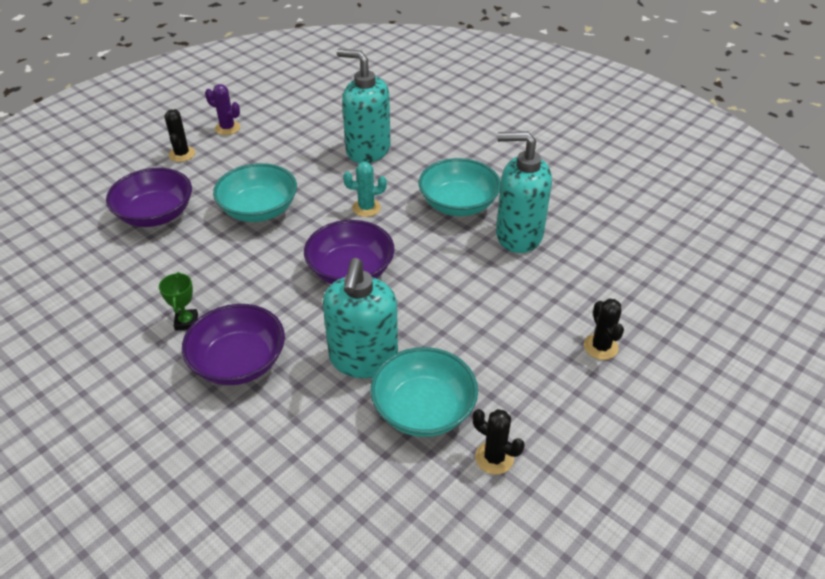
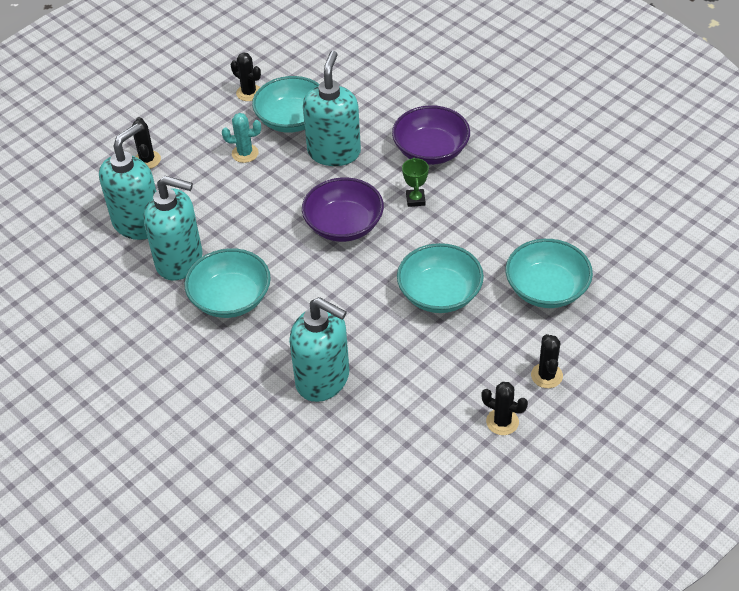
camera: 175 degrees left, 5 degrees up
purple bowl [106,168,192,227] -> turquoise bowl [506,239,593,308]
green trophy [159,272,198,331] -> green trophy moved to [402,157,429,207]
purple cactus [205,84,240,135] -> black cactus [481,382,528,435]
turquoise cactus [343,162,387,217] -> turquoise cactus moved to [222,113,261,163]
none -> turquoise soap dispenser [99,123,156,240]

